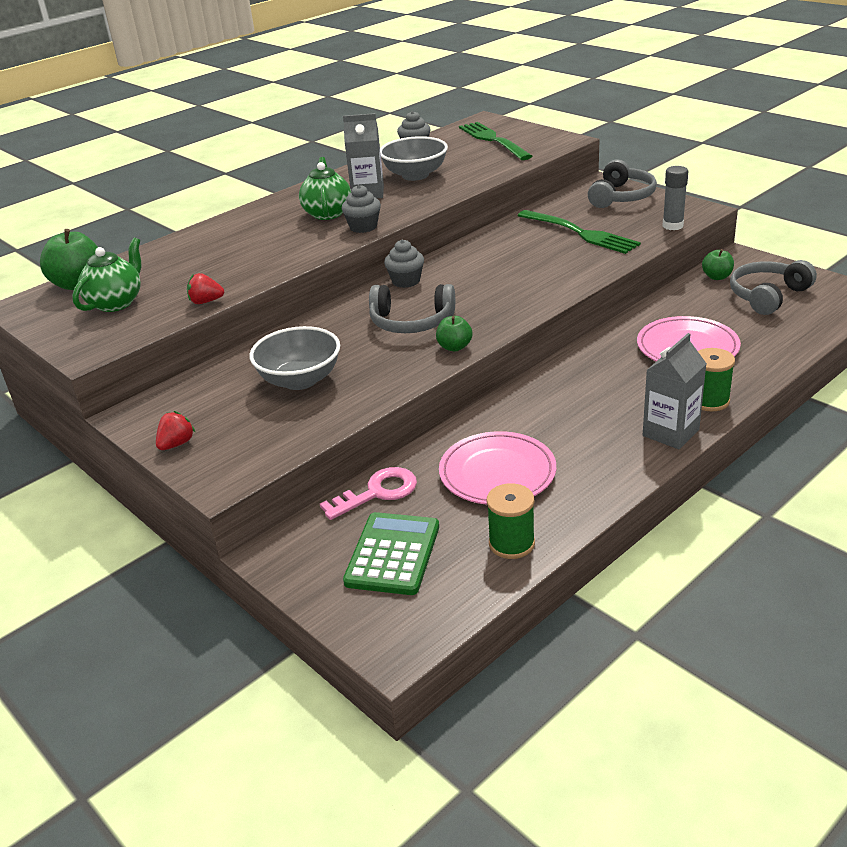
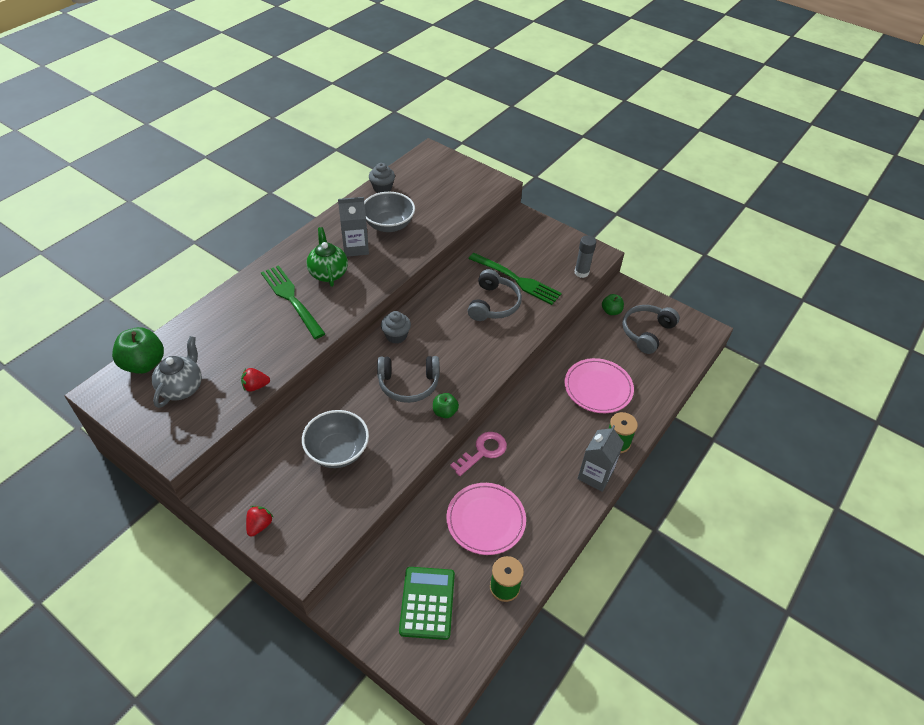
camera: 15 degrees left, 15 degrees up
green teapot [72,238,141,312] -> grey teapot [152,336,202,408]
pink key [320,467,417,520] -> pink key moved to [450,432,507,476]
grey cupcake [342,185,381,233] -> none
green fork [459,122,532,160] -> green fork moved to [261,265,326,339]
grey headphones [588,159,657,208] -> grey headphones moved to [468,269,522,321]

